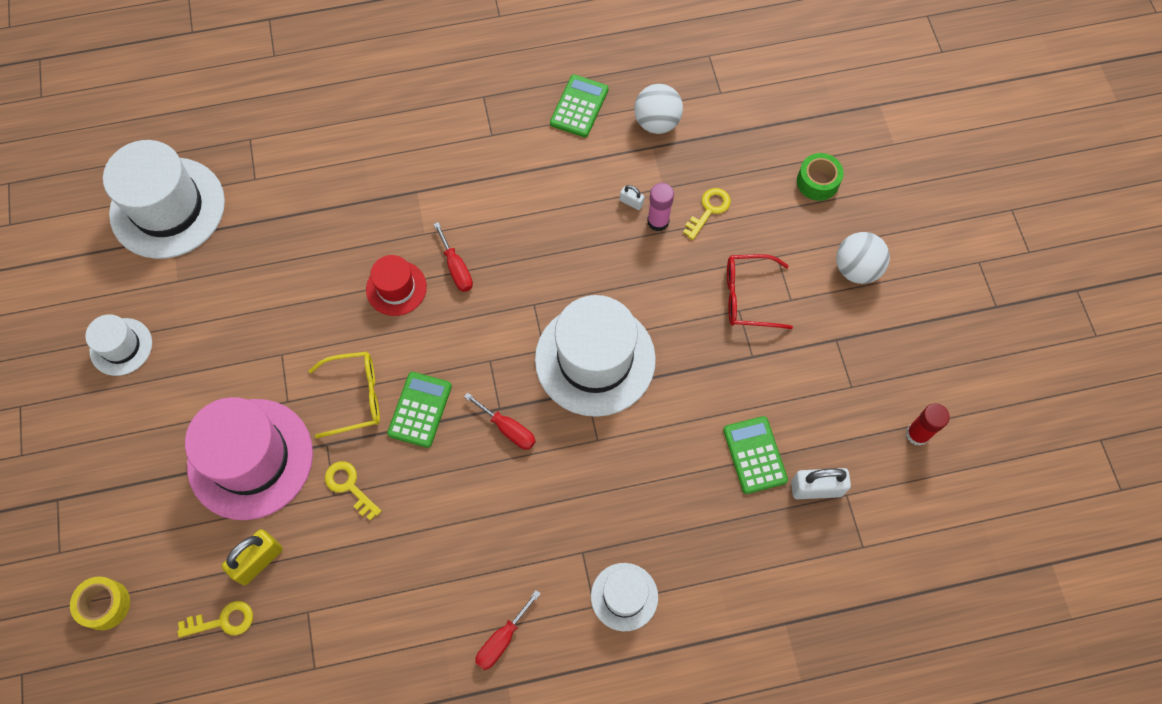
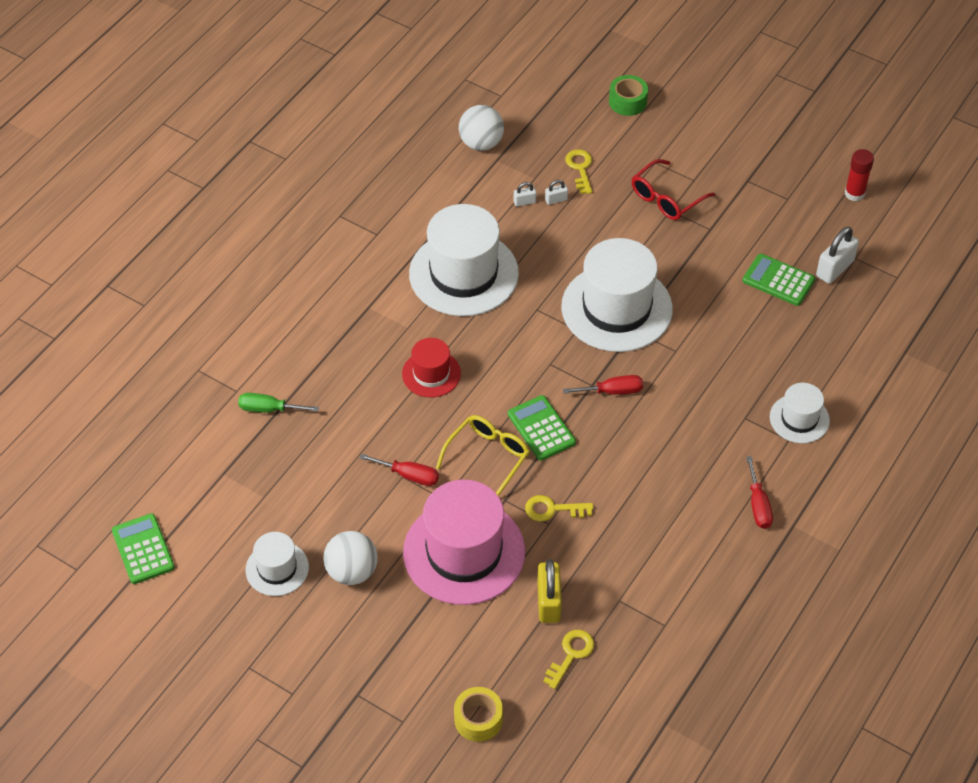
camera: 45 degrees left, 15 degrees down
white hat [103,140,225,259] -> white hat moved to [409,204,519,316]
red screwdriver [433,222,473,292] -> red screwdriver moved to [359,454,439,486]
green calculator [550,75,609,137] -> green calculator moved to [112,513,175,584]
pink glue stick [647,183,674,231] -> white padlock [545,180,568,205]
white ball [836,232,890,284] -> white ball moved to [324,531,378,585]
none -> green screwdriver [238,393,319,413]

